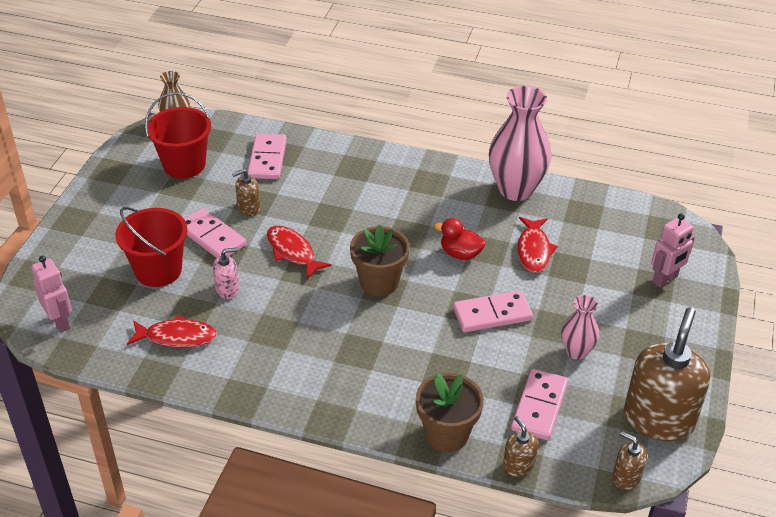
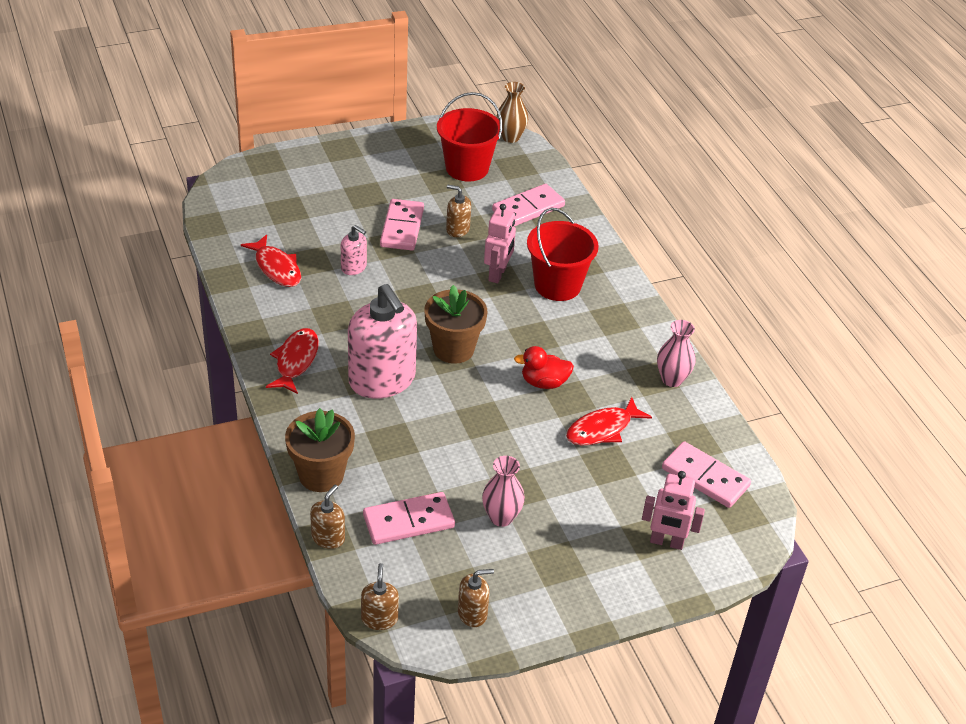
camera: 50 degrees right, 0 degrees up
pink robot [31,256,72,333] -> pink robot moved to [484,204,516,283]
red bucket [115,207,188,287] -> red bucket moved to [527,208,599,301]
red fish [267,226,331,279] -> red fish moved to [266,328,319,394]
red duck [434,218,486,260] -> red duck turned 75 degrees counterclockwise [514,346,574,389]
pink domino [453,290,533,332] -> pink domino moved to [662,441,751,508]
pink vase [489,86,551,201] -> pink vase [657,320,696,387], size x0.53
brown soap dispenser [624,307,710,442] -> brown soap dispenser [458,569,494,627], size x0.46
none -> pink soap dispenser [348,284,417,399]

